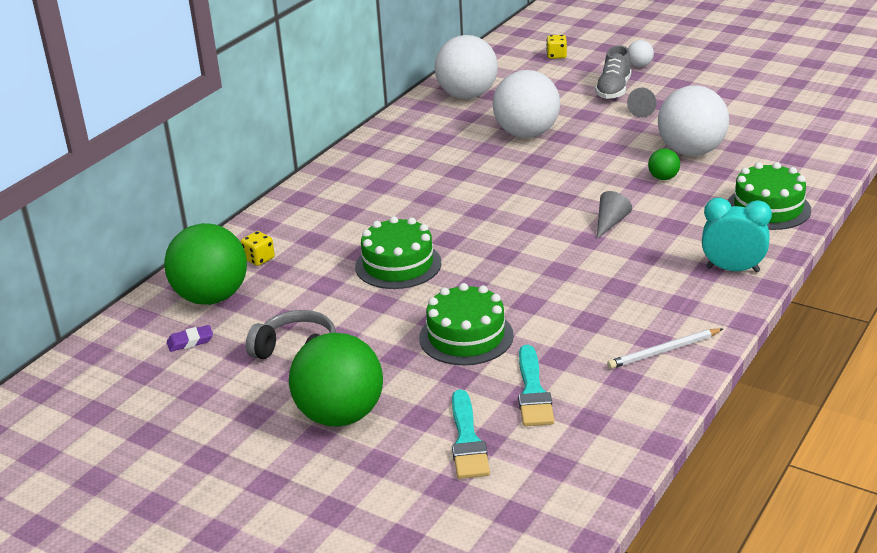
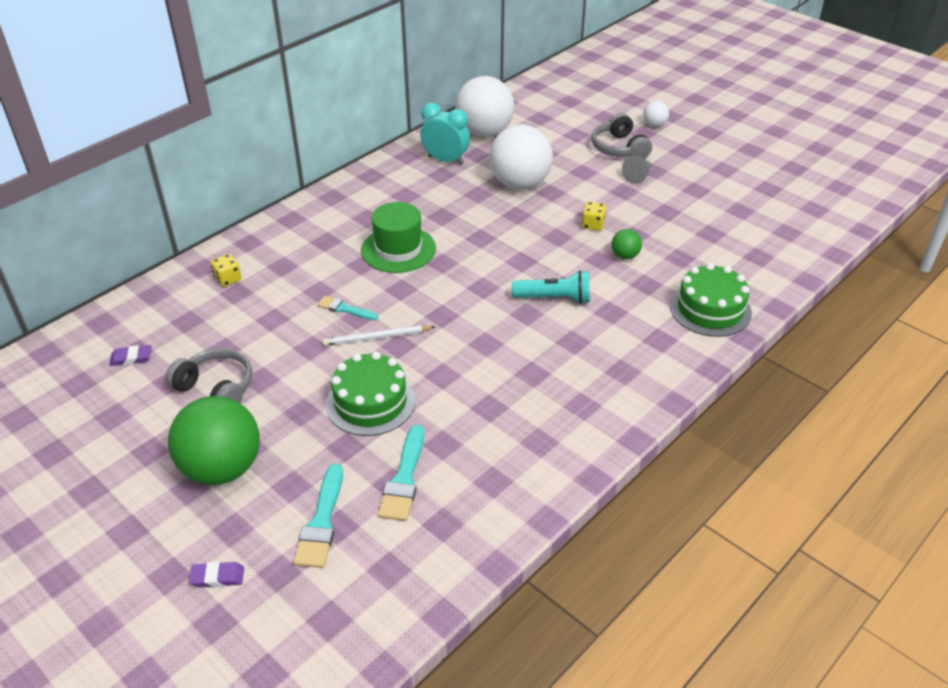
camera: 10 degrees right, 10 degrees up
green ball [164,223,247,305] -> none
green cake [355,216,441,289] -> turquoise brush [317,296,378,320]
yellow dice [546,35,567,59] -> yellow dice moved to [581,202,606,231]
grey shoe [595,46,632,99] -> grey headphones [591,113,652,159]
grey cone [597,191,632,239] -> turquoise flashlight [512,270,590,304]
white pencil [607,328,723,369] -> white pencil moved to [322,325,435,346]
white ball [658,85,729,156] -> none
turquoise clock [702,198,772,273] -> turquoise clock moved to [420,103,470,165]
none -> purple eraser [189,562,244,587]
none -> green hat [361,202,436,273]

